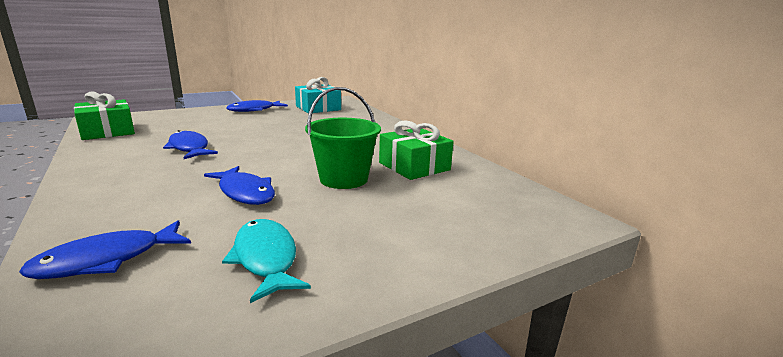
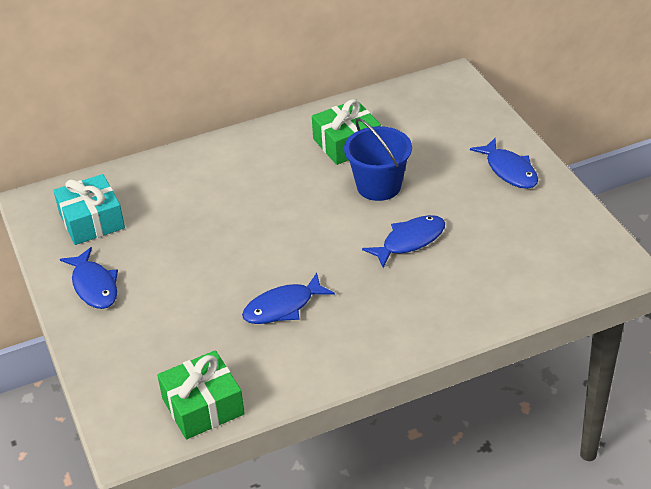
camera: 80 degrees left, 20 degrees up
blue fish [19,220,191,279] -> blue fish moved to [470,138,538,189]
turquoise fish [222,219,311,303] -> none
green bucket [305,87,381,189] -> blue bucket [344,118,412,201]

